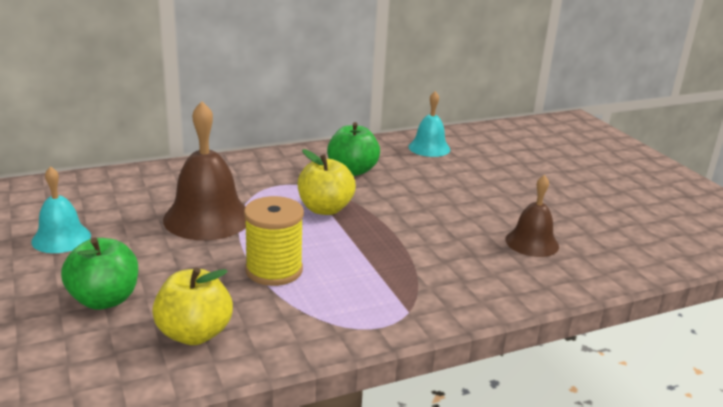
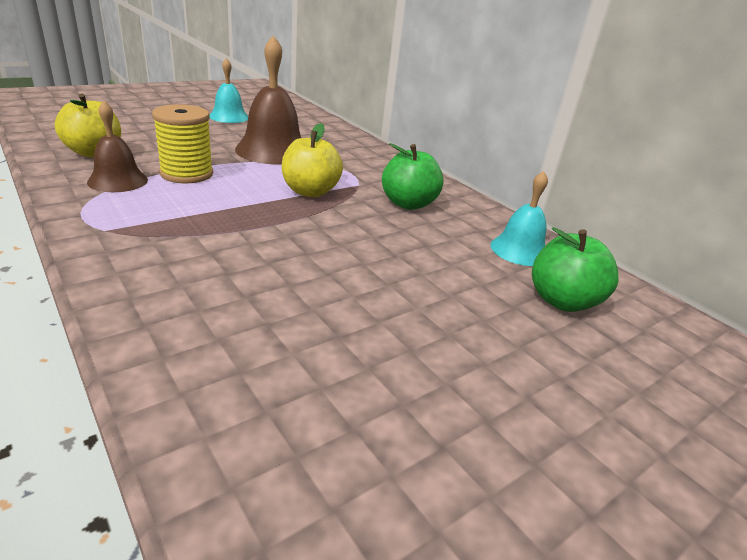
camera: 75 degrees right, 5 degrees up
green apple [61,238,138,310] -> green apple moved to [532,227,619,312]
brown bell [505,175,559,257] -> brown bell moved to [87,101,148,192]

